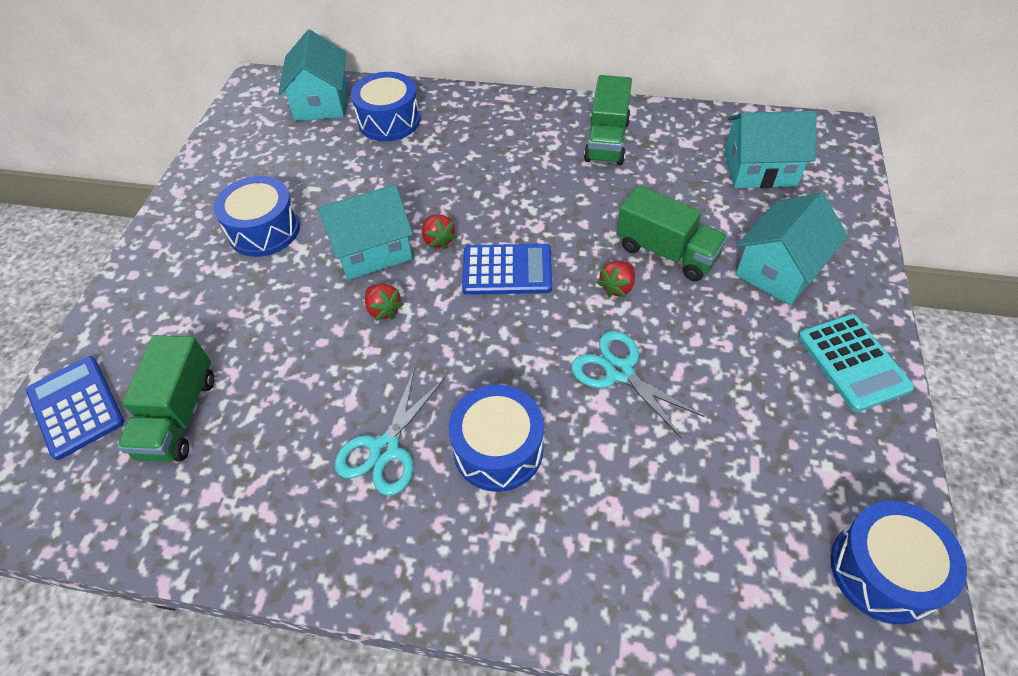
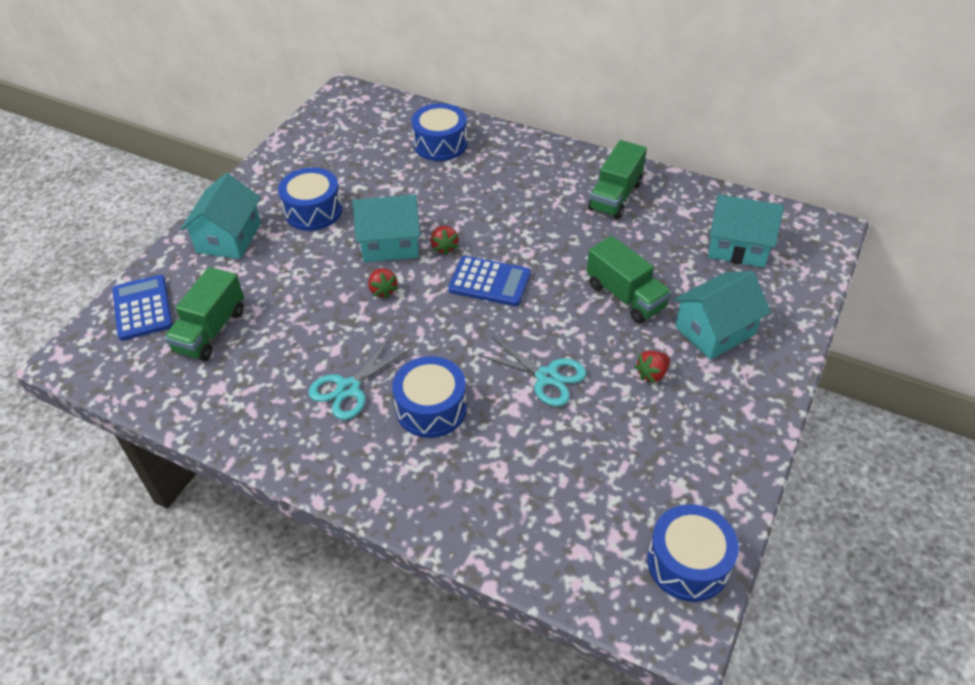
camera: 15 degrees right, 5 degrees down
turquoise house [278,30,347,121] -> turquoise house moved to [180,173,261,259]
turquoise scissors [571,330,704,439] -> turquoise scissors turned 150 degrees clockwise [477,337,586,407]
red strawberry [597,261,635,297] -> red strawberry moved to [634,350,670,383]
turquoise calculator [798,314,914,412] -> none

